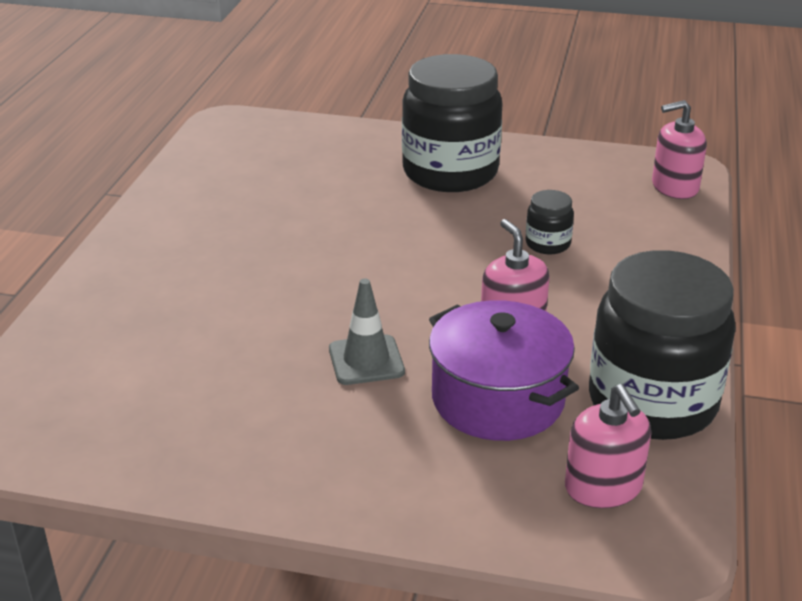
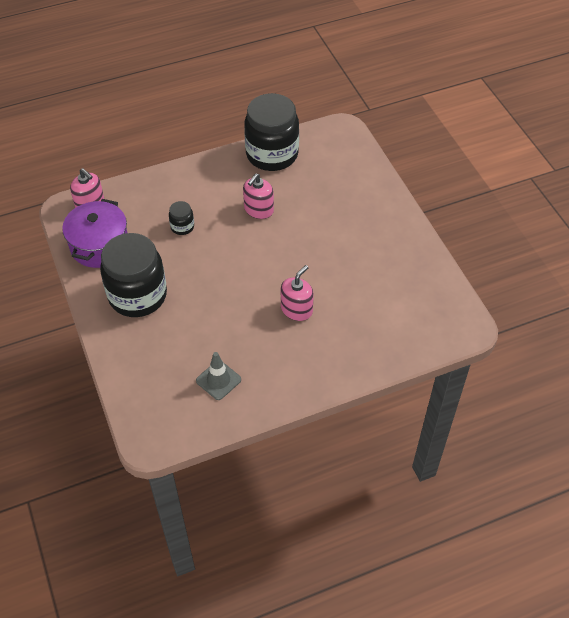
camera: 125 degrees left, 20 degrees up
grey traffic cone [329,279,405,385] -> grey traffic cone moved to [196,352,241,400]
purple pot [429,300,579,441] -> purple pot moved to [62,199,127,268]
pink soap dispenser [565,384,651,508] -> pink soap dispenser moved to [281,265,314,321]

